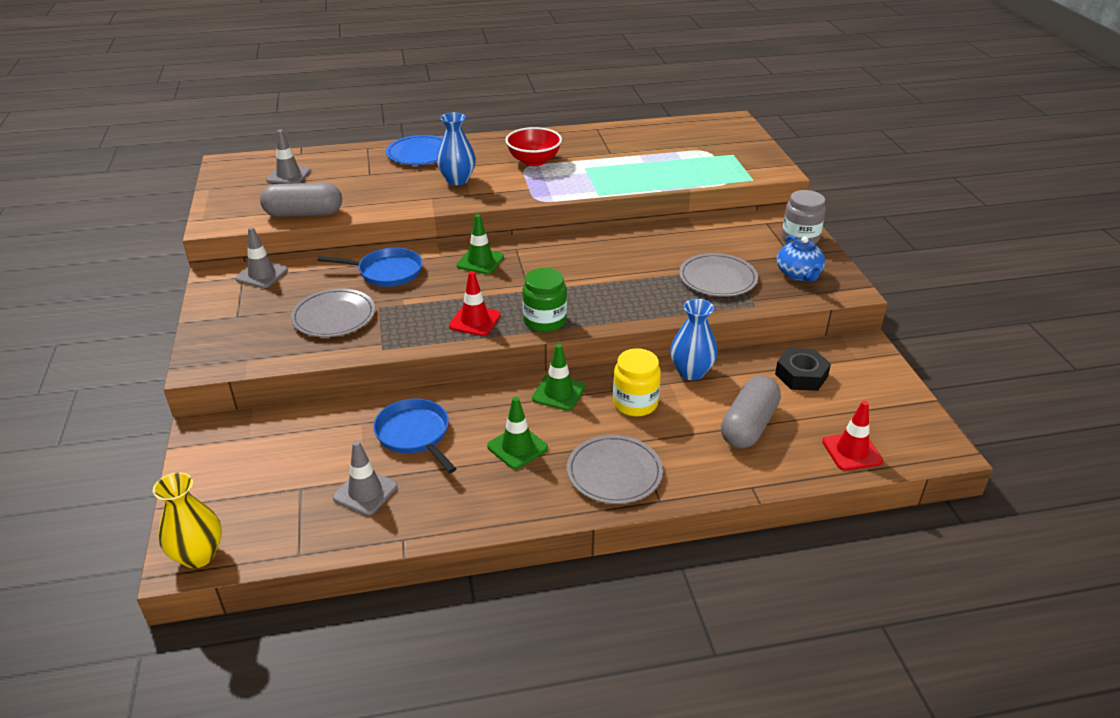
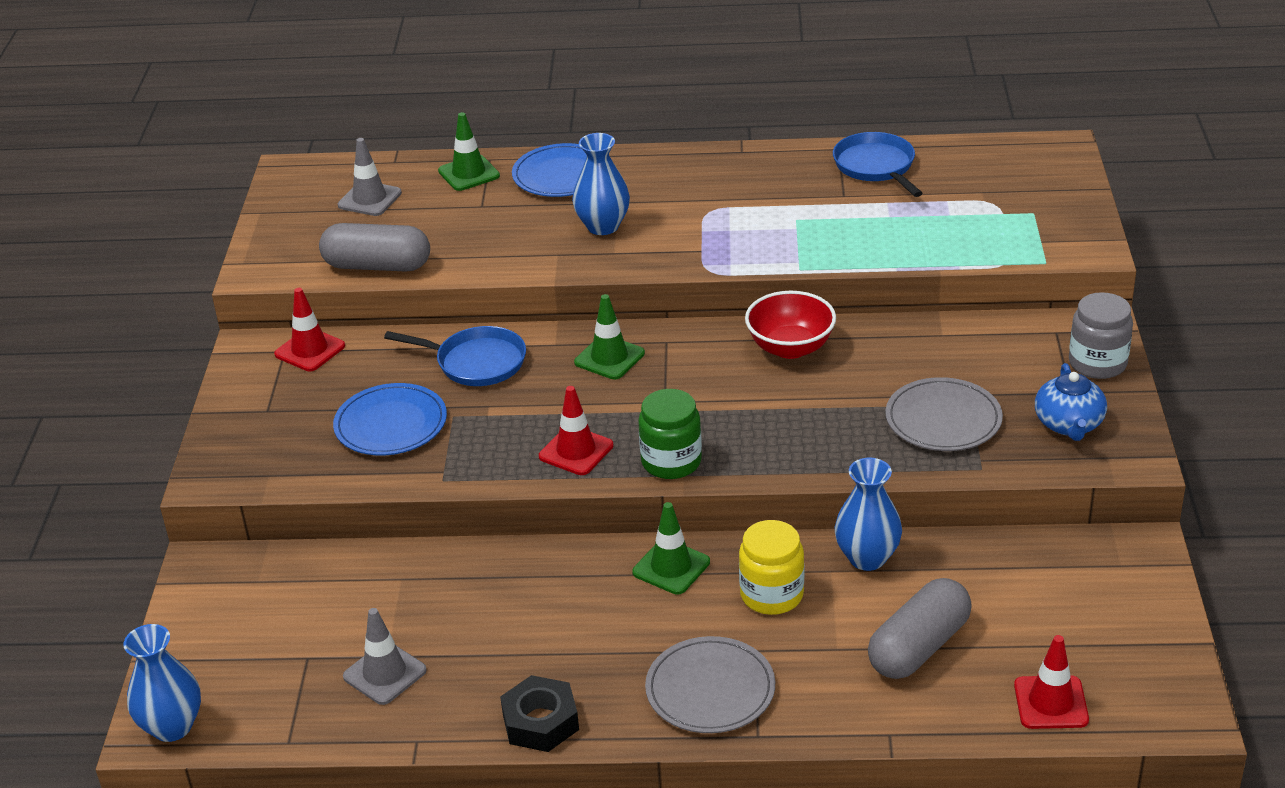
camera: 15 degrees right, 0 degrees up
yellow vase [153,472,222,568] -> blue vase [124,624,201,742]
grey traffic cone [235,227,288,288] -> red traffic cone [274,288,345,371]
grey plate [291,289,375,337] -> blue plate [333,383,447,455]
blue pan [373,399,457,473] -> blue pan moved to [833,132,923,197]
green traffic cone [487,397,548,469] -> green traffic cone moved to [438,112,500,191]
red bowl [505,127,562,166] -> red bowl moved to [745,291,836,359]
black nut [775,348,831,391] -> black nut moved to [500,675,579,752]

